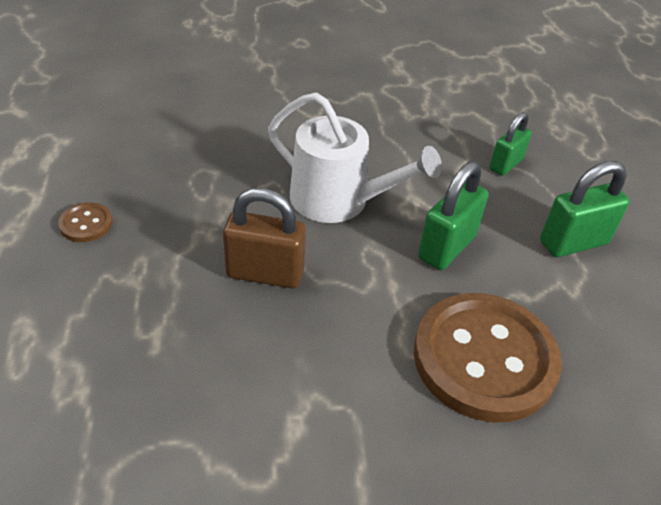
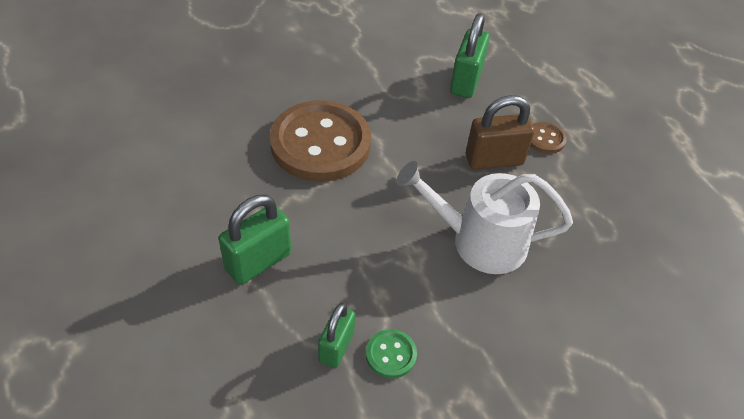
camera: 160 degrees right, 5 degrees up
brown button [58,202,113,242] -> brown button moved to [530,122,567,154]
green padlock [418,161,489,270] -> green padlock moved to [450,14,490,98]
none -> green button [366,329,417,378]

